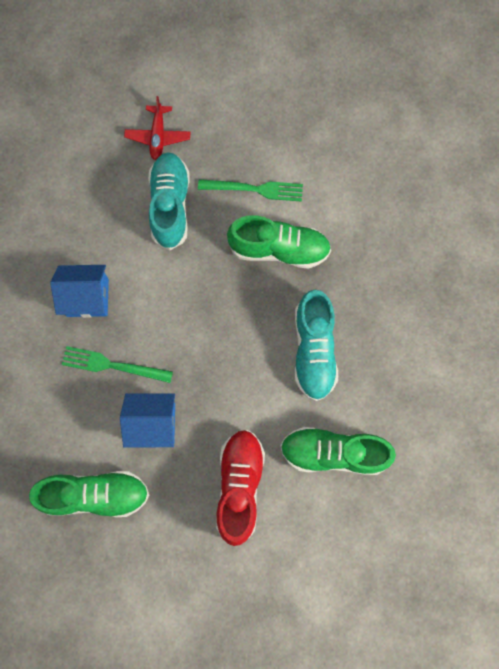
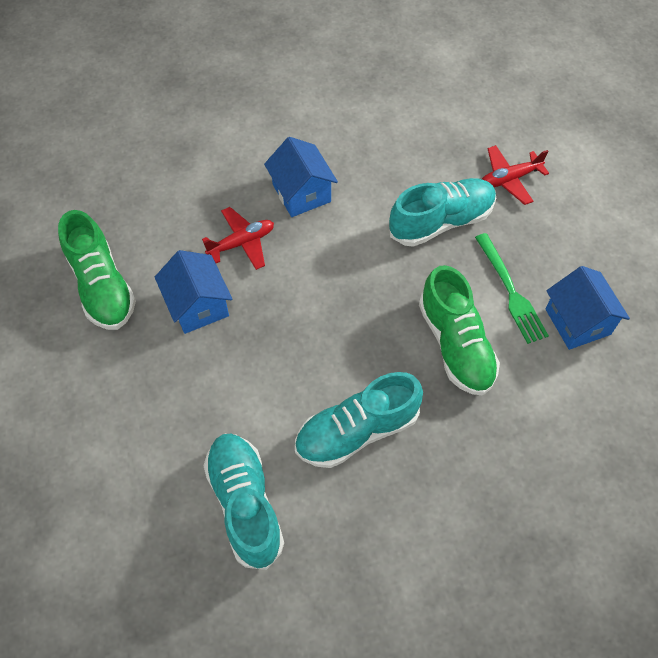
camera: 65 degrees right, 15 degrees down
green fork [61,346,173,383] -> red plane [202,207,274,270]
red shoe [216,429,265,546] -> none
green shoe [280,427,396,475] -> turquoise shoe [203,434,284,570]
none -> blue house [545,266,630,350]

